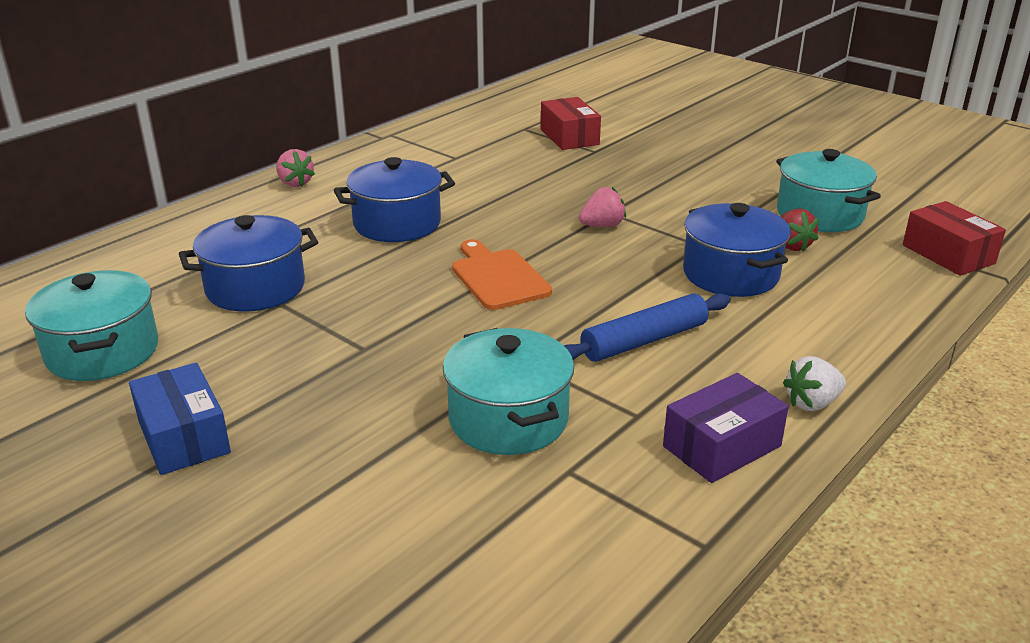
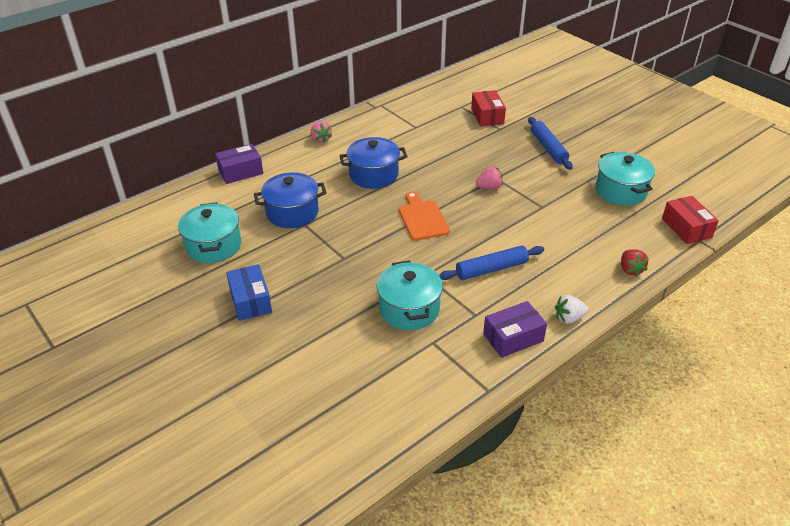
camera: 10 degrees right, 10 degrees up
blue pot [683,203,791,297] -> none
red strawberry [780,209,819,251] -> red strawberry moved to [621,249,649,277]
none -> purple box [215,144,263,184]
none -> blue rolling pin [528,117,573,170]

